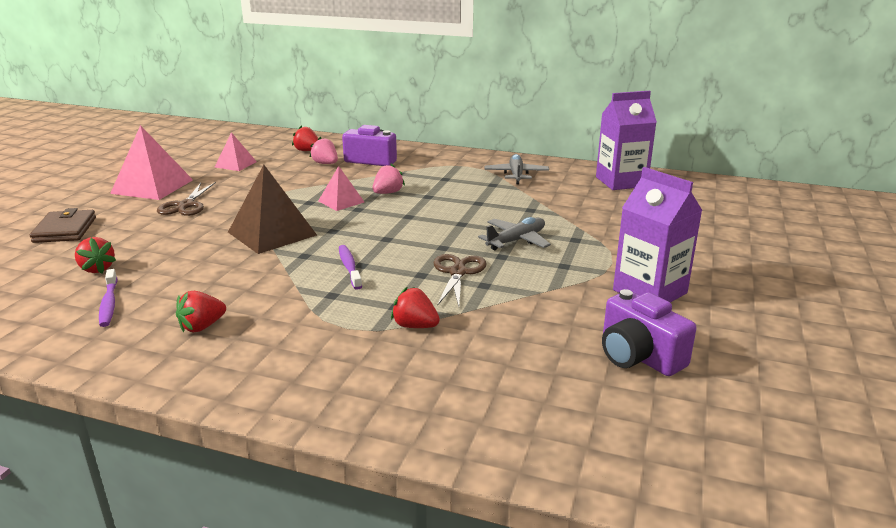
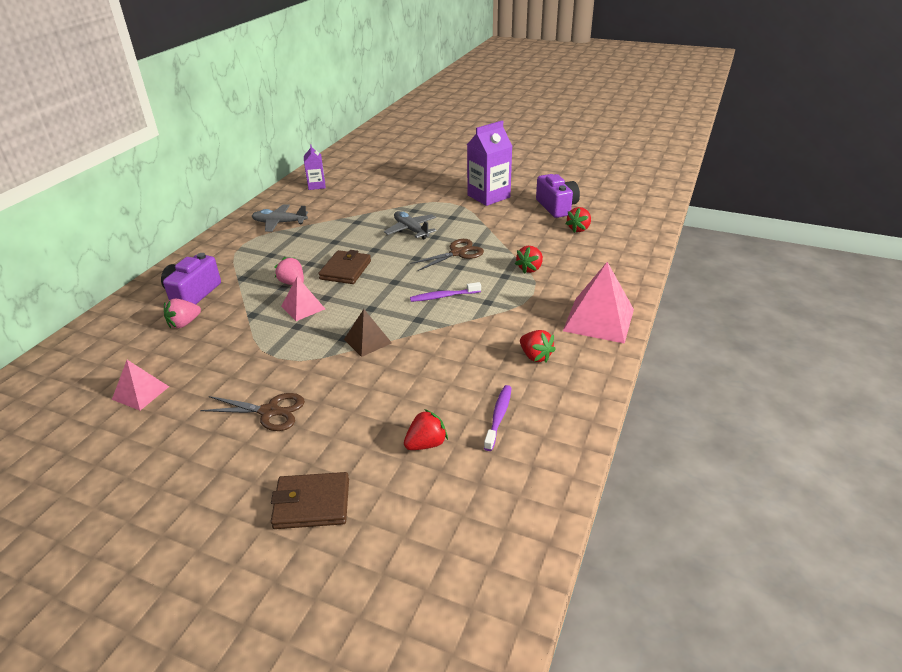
camera: 85 degrees left, 10 degrees up
purple toothbrush [99,269,118,327] -> purple toothbrush turned 60 degrees counterclockwise [484,385,512,451]
pink pyramid [110,125,193,200] -> pink pyramid moved to [563,262,634,344]
brown pyramid [228,165,317,254] -> brown pyramid [344,309,392,357], size x0.57
red strawberry [292,125,318,151] -> red strawberry moved to [565,207,591,233]
brown scissors [434,254,486,307] -> brown scissors turned 135 degrees clockwise [410,239,484,271]
purple carton [596,91,657,190] -> purple carton [304,144,326,190], size x0.57
purple camera [602,289,697,376] -> purple camera turned 75 degrees counterclockwise [536,174,580,218]
none -> brown wallet [318,250,371,284]

